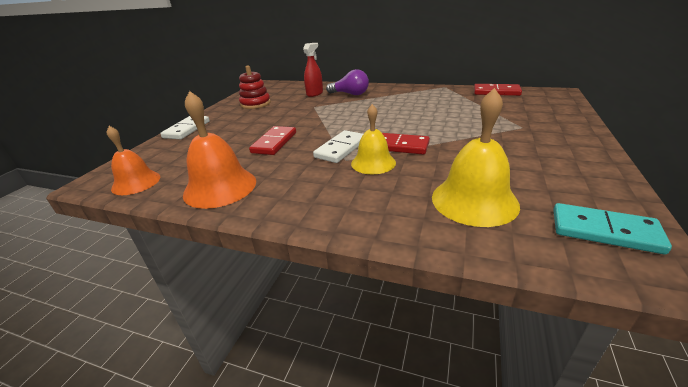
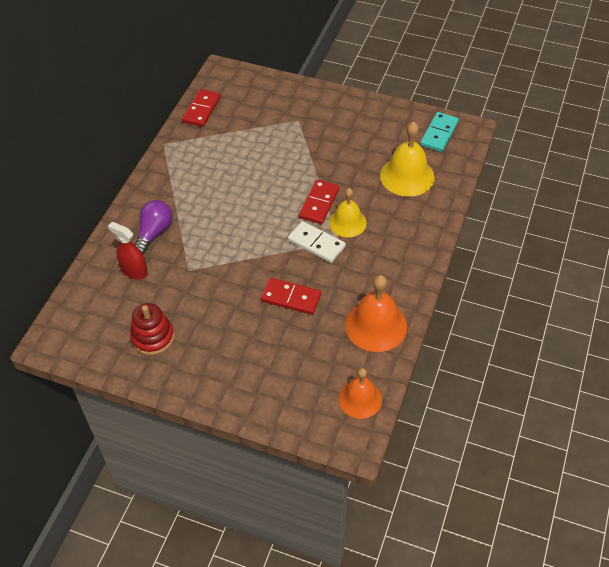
camera: 90 degrees left, 20 degrees up
white domino [160,116,210,139] -> none

